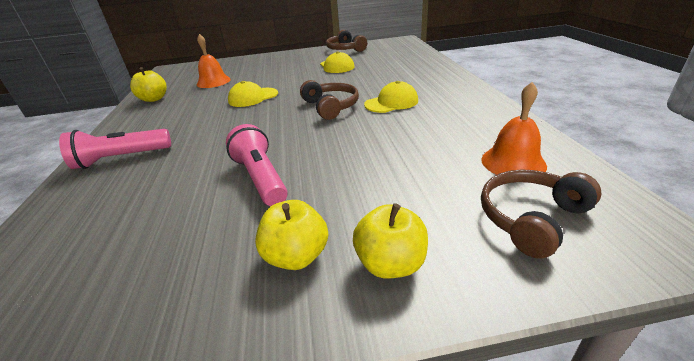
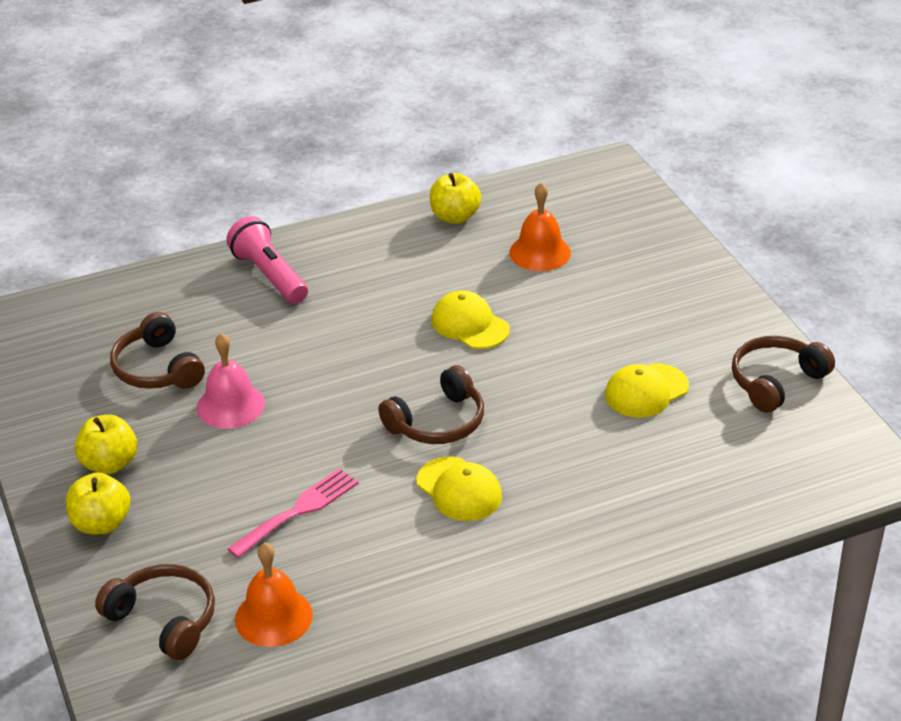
camera: 75 degrees right, 5 degrees up
pink flashlight [226,124,288,206] -> pink bell [197,333,265,429]
none -> brown headphones [110,312,205,389]
none -> pink fork [227,468,359,558]

